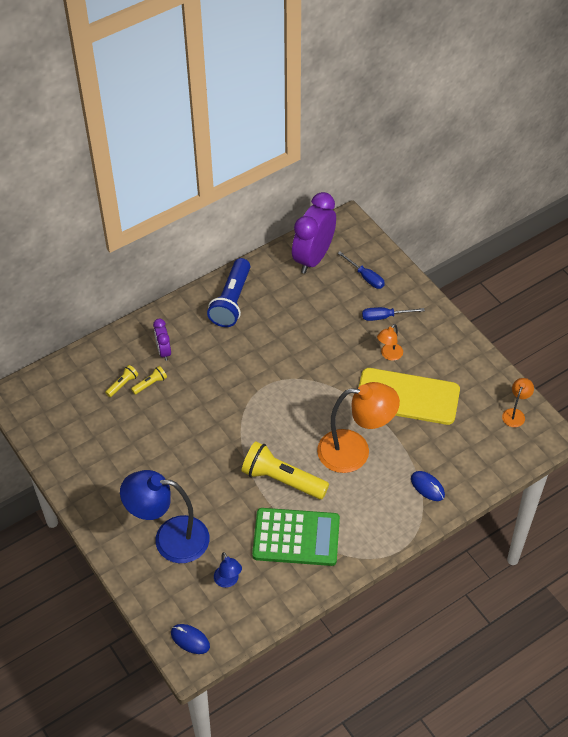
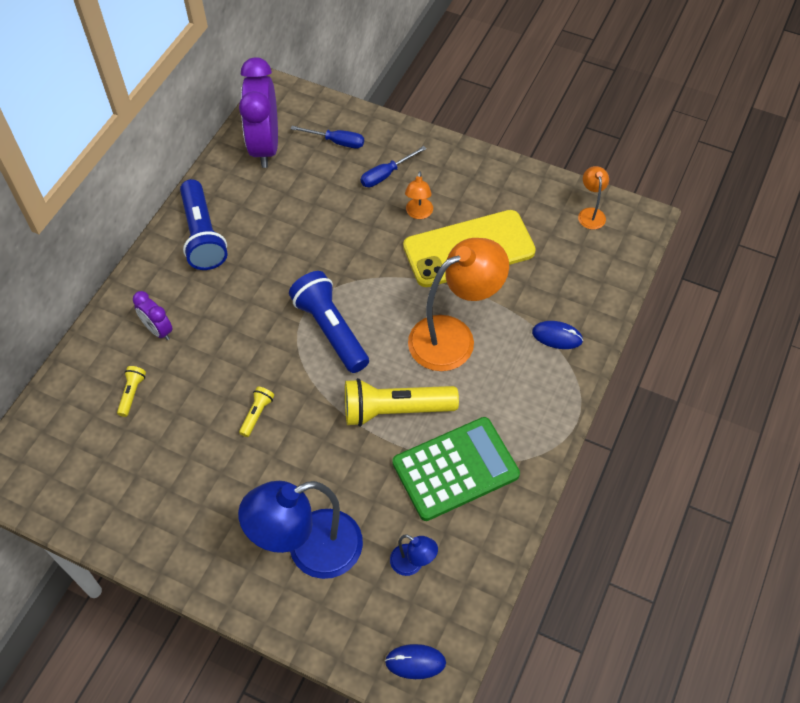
camera: 30 degrees left, 5 degrees up
yellow flashlight [131,366,167,395] -> yellow flashlight moved to [239,387,274,437]
none -> blue flashlight [289,271,369,373]

